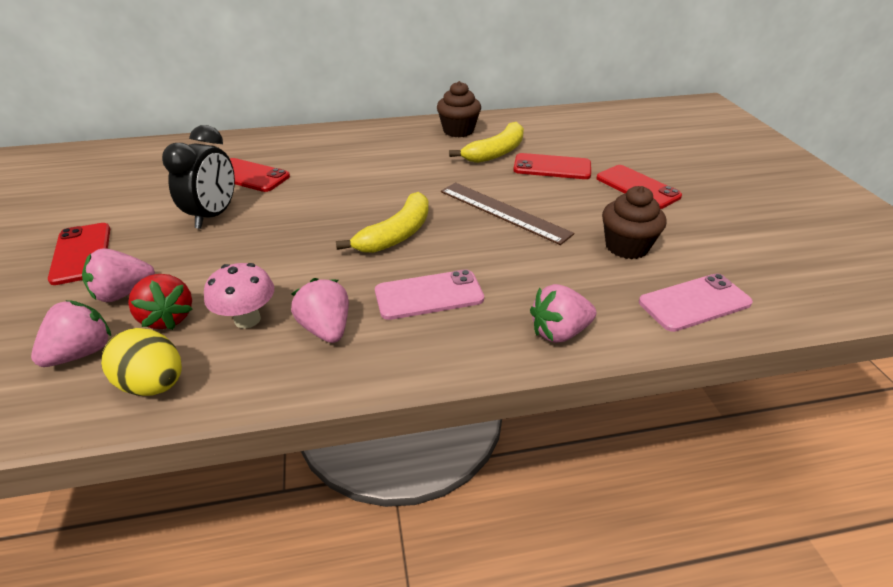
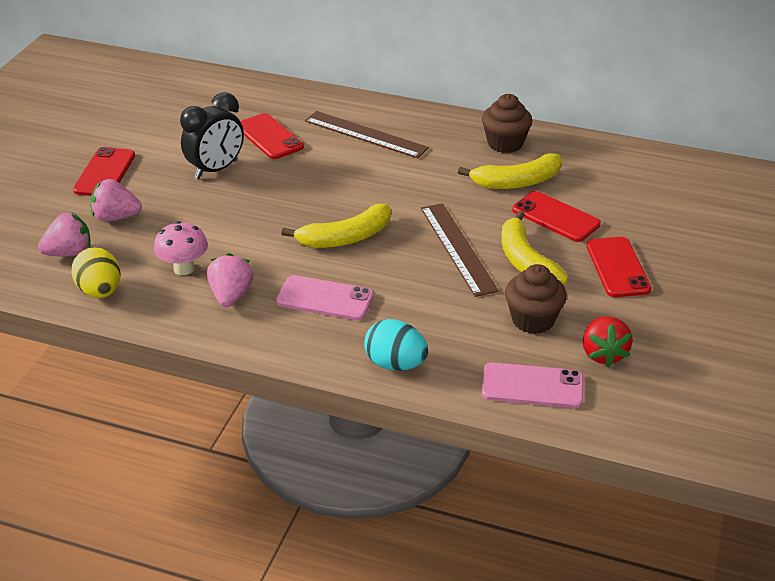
camera: 30 degrees right, 0 degrees up
red strawberry [128,274,192,330] -> red strawberry moved to [583,316,633,367]
pink strawberry [530,284,596,343] -> turquoise egg [364,319,428,371]
none -> brown ruler [305,111,429,158]
none -> yellow banana [501,211,568,284]

